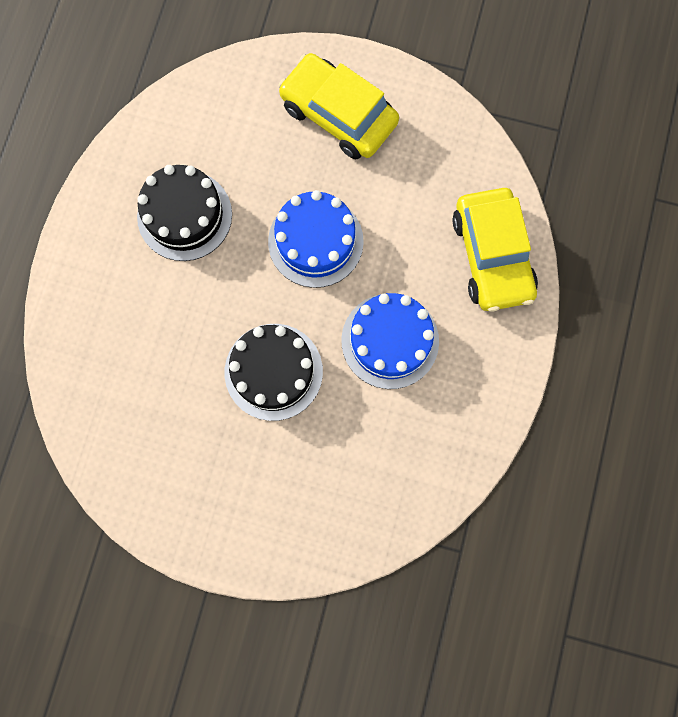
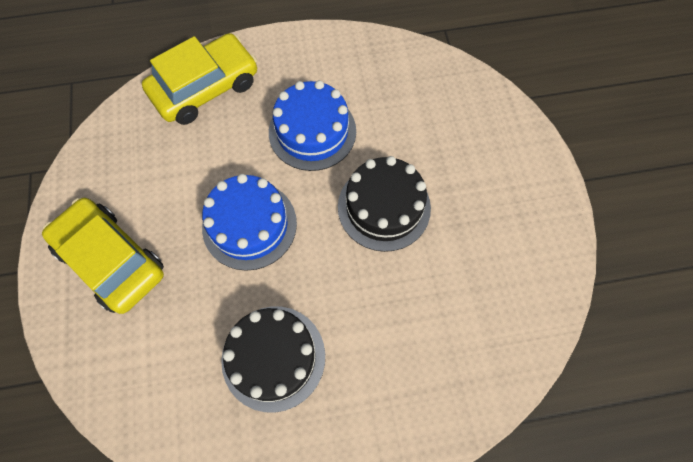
camera: 115 degrees left, 10 degrees down
yellow car [278,53,399,159] -> yellow car turned 120 degrees clockwise [42,198,164,314]

